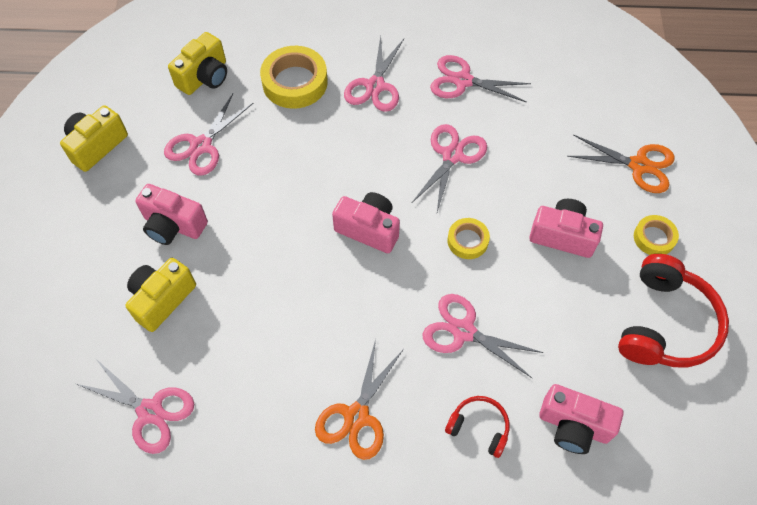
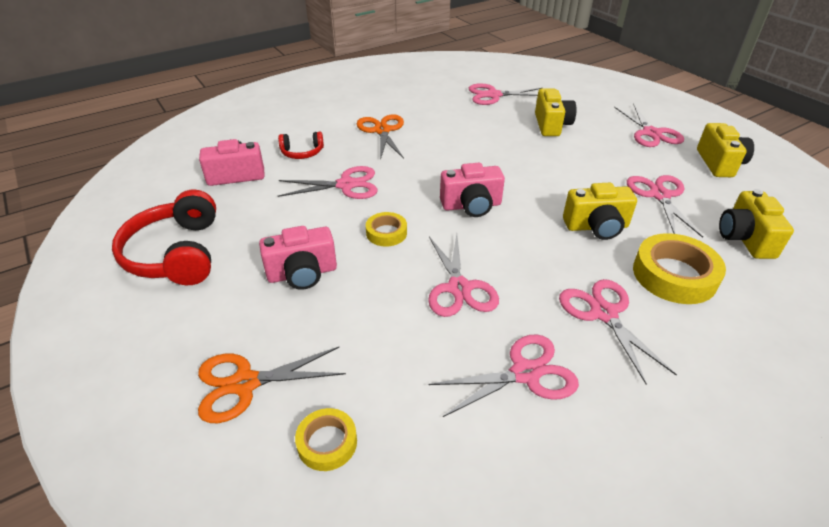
camera: 145 degrees right, 20 degrees down
pink camera [135,184,208,245] -> none
yellow tape [634,215,679,255] -> yellow tape moved to [295,408,357,471]
none -> yellow camera [563,183,637,240]
none -> pink scissors [614,104,684,147]

